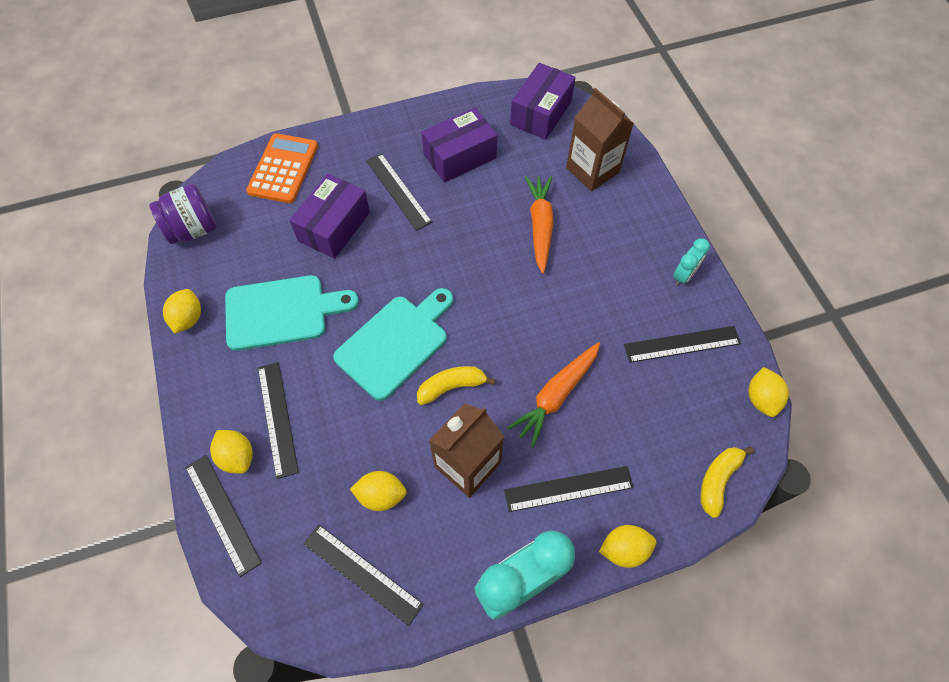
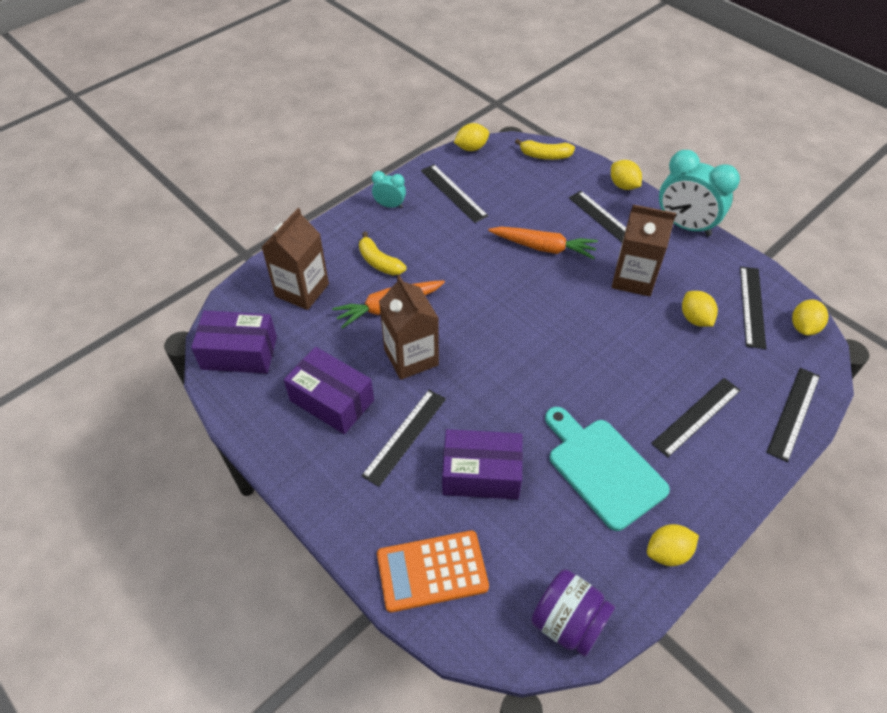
camera: 115 degrees left, 10 degrees down
yellow lemon [210,430,253,474] -> yellow lemon moved to [792,299,829,335]
turquoise cutting board [333,288,453,401] -> none
yellow banana [417,366,496,405] -> yellow banana moved to [359,232,407,275]
none -> brown carton [379,275,439,380]

